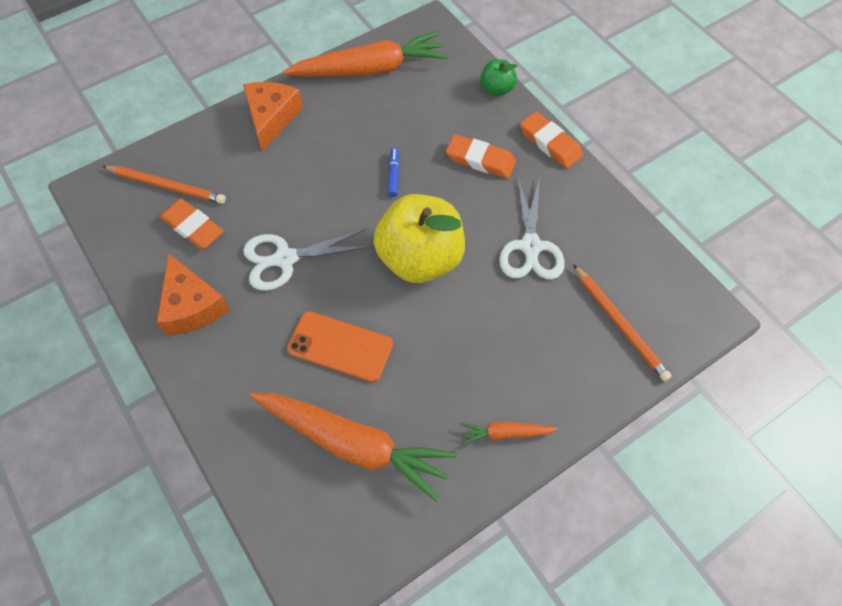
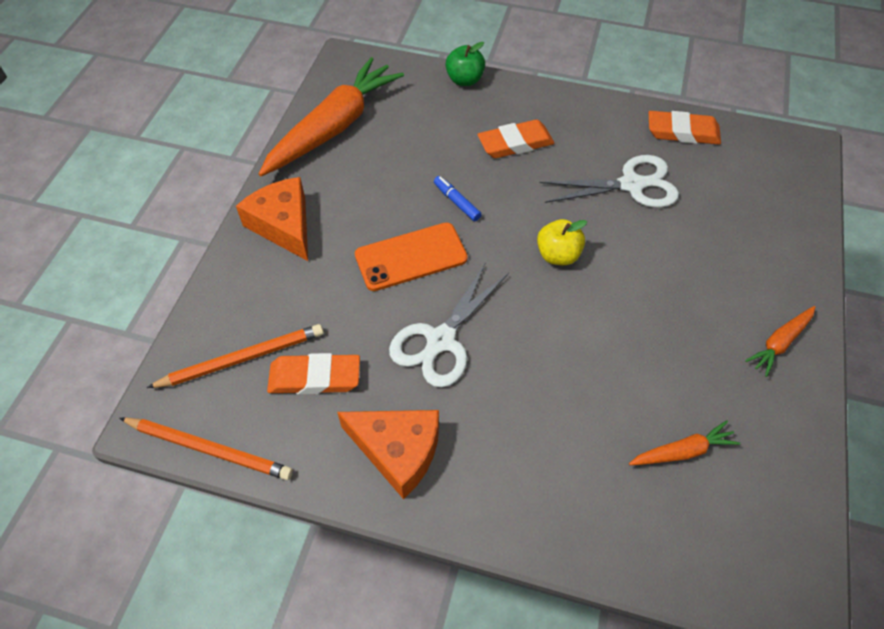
camera: 40 degrees left, 5 degrees down
orange carrot [250,393,457,502] -> orange carrot [629,420,740,465], size x0.45
orange phone [287,311,393,382] -> orange phone moved to [355,222,468,291]
yellow apple [374,194,465,283] -> yellow apple [537,219,587,265], size x0.47
white scissors [499,176,565,280] -> white scissors turned 60 degrees counterclockwise [540,155,679,208]
orange eraser [520,111,583,168] -> orange eraser moved to [649,111,721,145]
orange pencil [573,264,672,382] -> orange pencil moved to [120,417,293,480]

